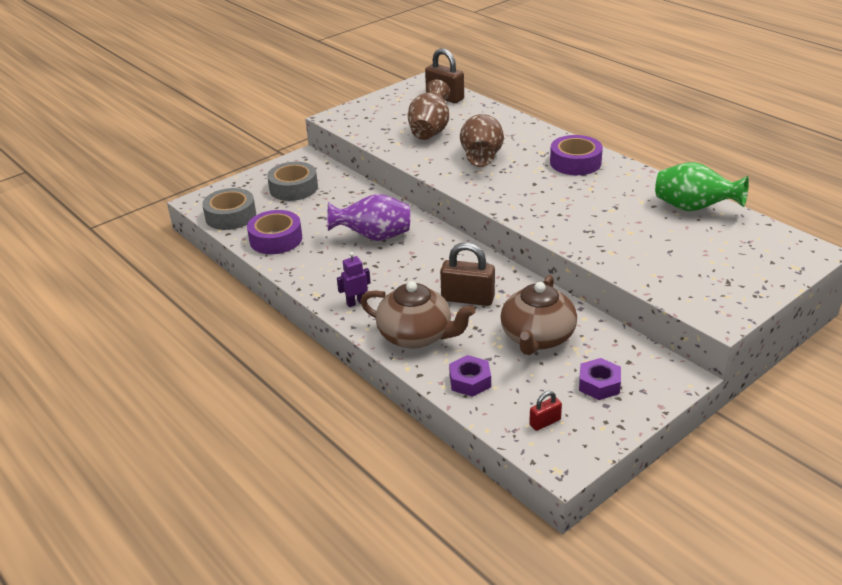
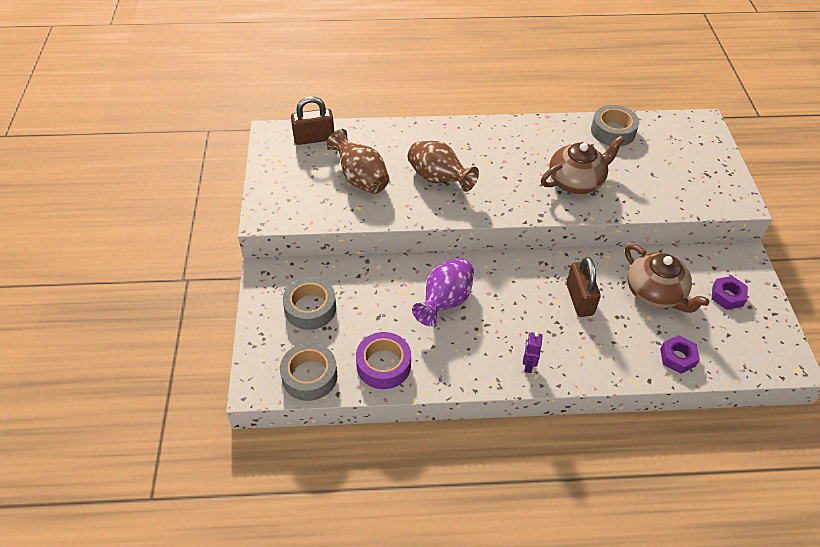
camera: 55 degrees left, 15 degrees up
brown teapot [360,281,475,348] -> brown teapot moved to [541,136,625,194]
brown padlock [440,242,495,306] -> brown padlock turned 60 degrees counterclockwise [566,257,601,317]
red padlock [529,391,562,431] -> none
purple tape [550,135,603,175] -> none
green vase [655,162,749,211] -> grey tape [591,105,639,146]

